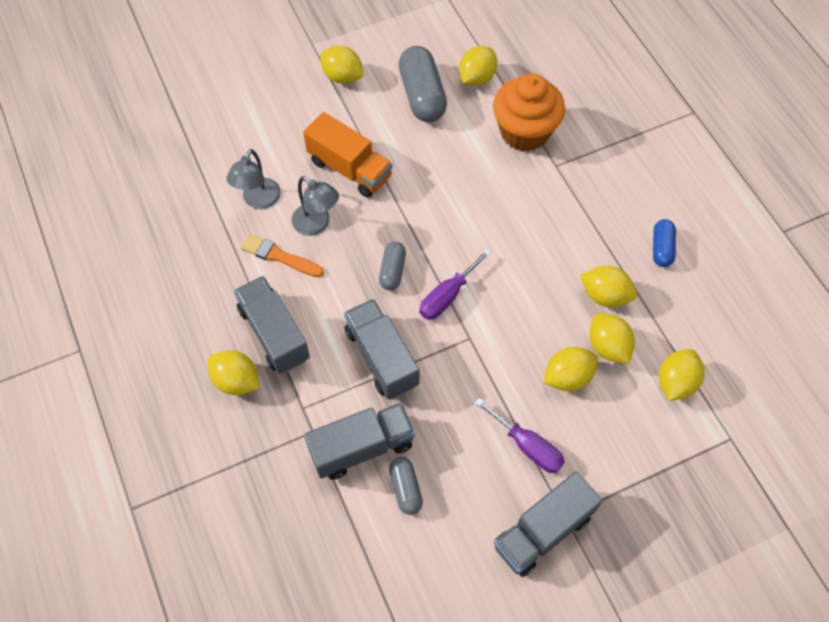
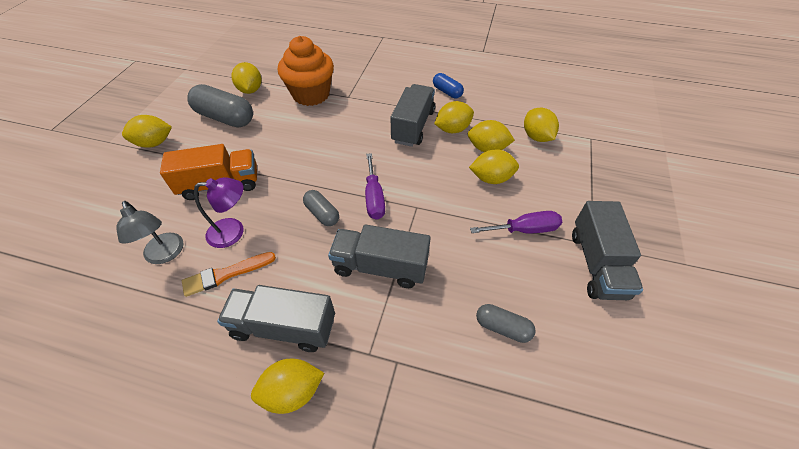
camera: 50 degrees left, 10 degrees down
grey lamp [291,176,339,236] -> purple lamp [194,177,244,248]
grey truck [304,403,415,480] -> grey truck moved to [391,84,435,147]
yellow lemon [543,347,598,391] -> yellow lemon turned 75 degrees clockwise [469,149,519,184]

